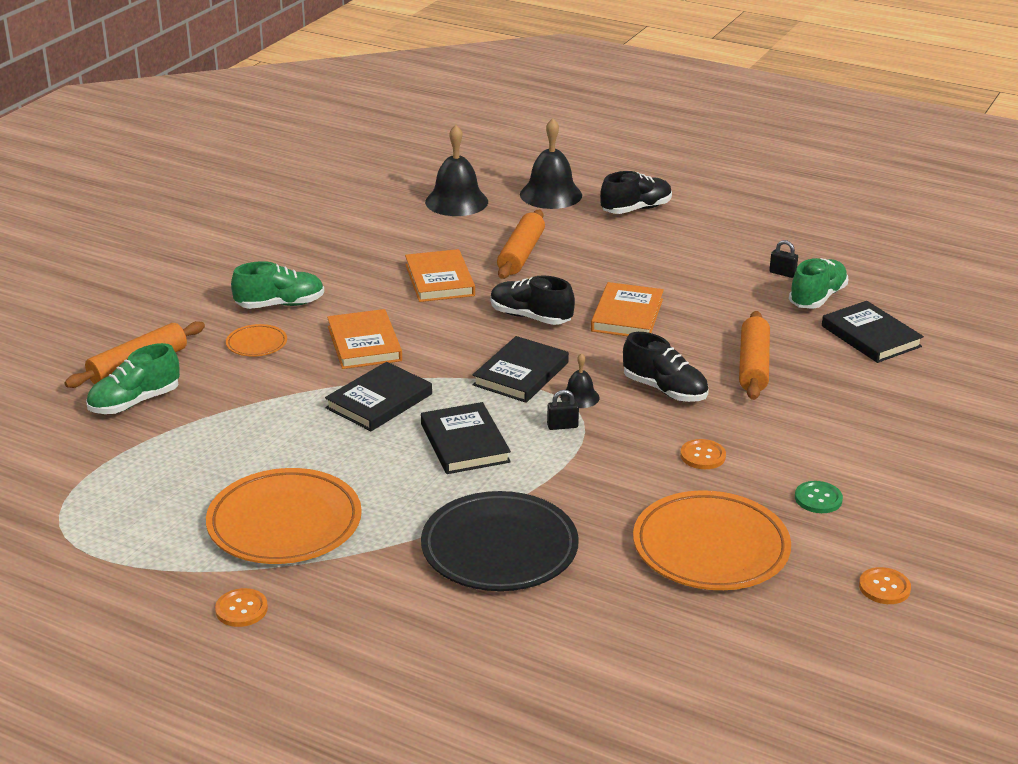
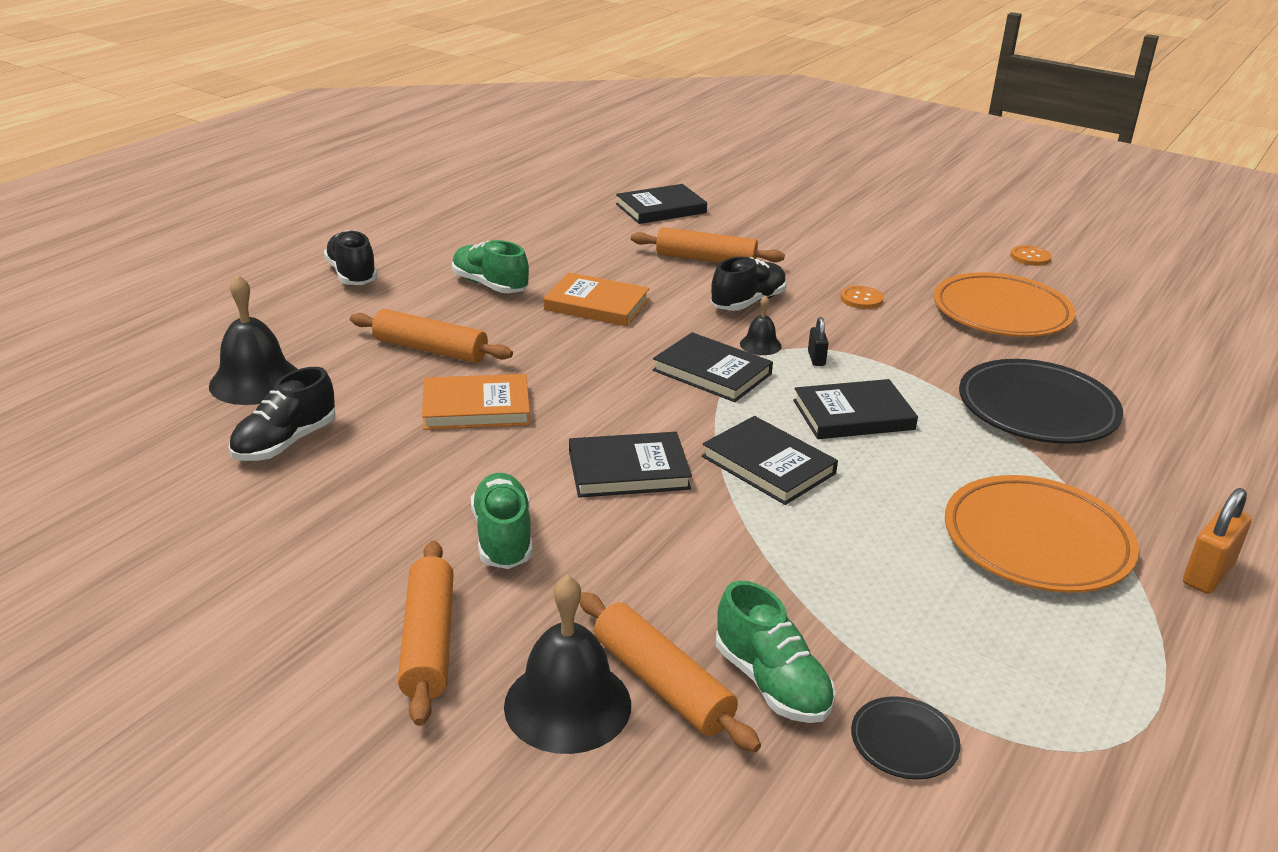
camera: 85 degrees left, 0 degrees up
orange button [215,588,268,627] -> orange padlock [1183,488,1252,594]
orange plate [226,324,287,356] -> none
orange book [327,309,402,369] -> black book [569,432,692,498]
black shoe [491,276,575,325] -> black shoe moved to [229,367,336,461]
black bell [520,118,582,209] -> black bell moved to [504,575,631,754]
black padlock [769,240,798,278] -> none
green shoe [789,258,848,309] -> green shoe moved to [452,240,529,293]
green button [795,481,843,513] -> none
none -> orange rolling pin [398,540,454,726]
none -> black plate [851,696,961,780]

